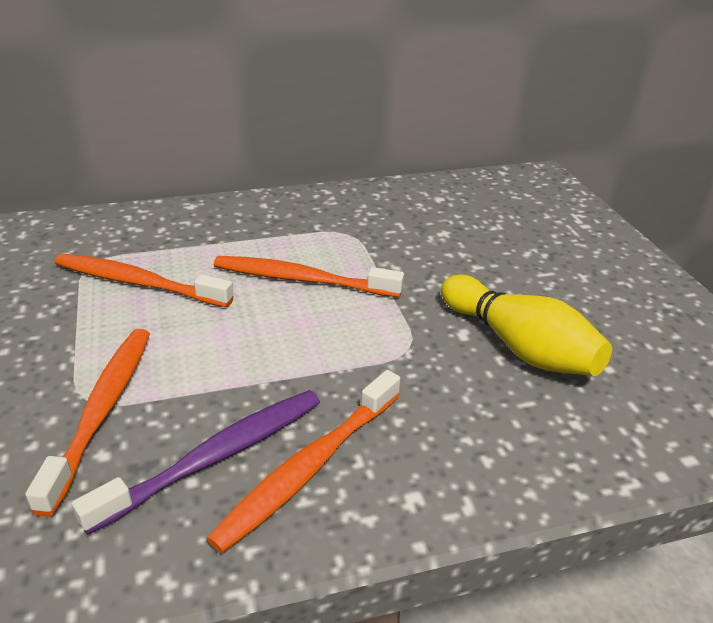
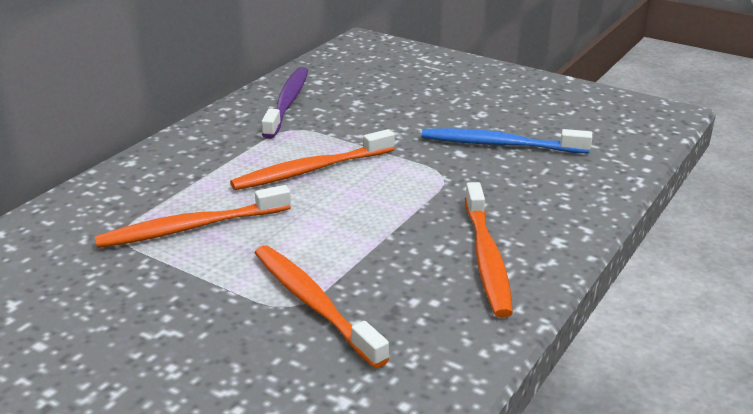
camera: 40 degrees left, 5 degrees down
purple toothbrush [72,390,320,535] -> purple toothbrush moved to [262,67,308,139]
yellow bowling pin [441,274,612,376] -> blue toothbrush [422,128,592,153]

